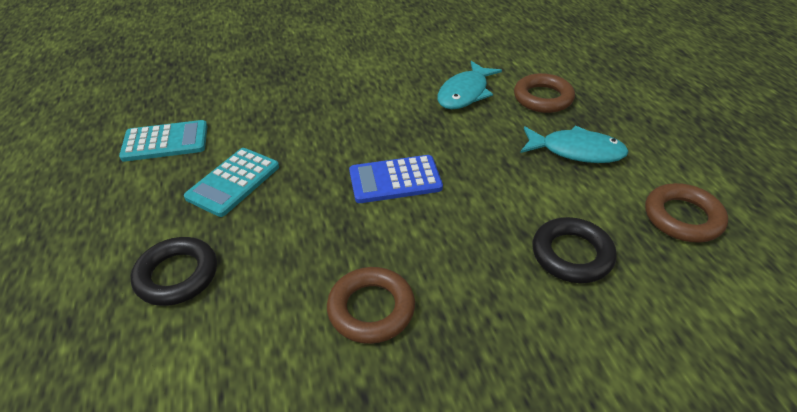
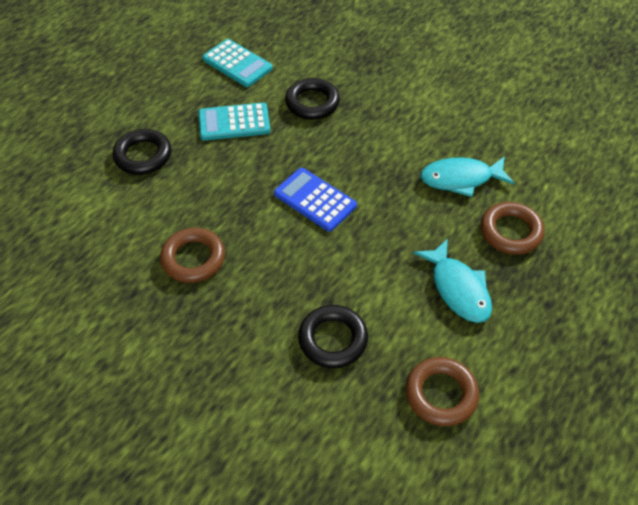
camera: 50 degrees right, 10 degrees up
none -> black ring [285,78,340,119]

